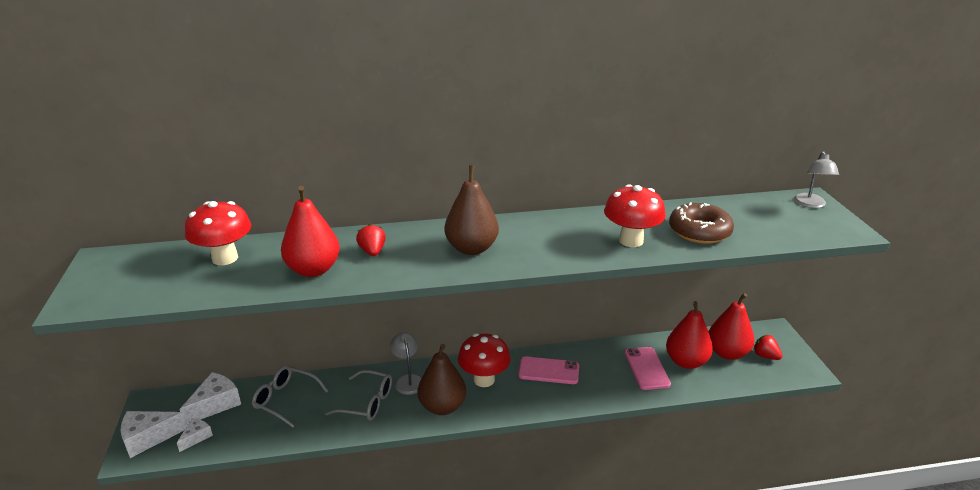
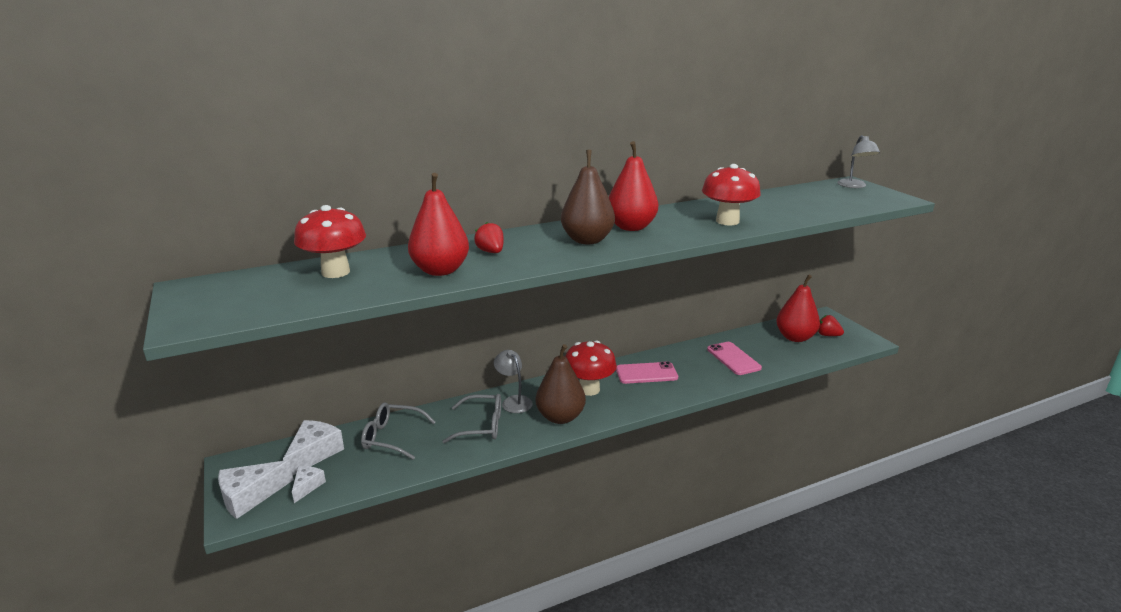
camera: 15 degrees left, 5 degrees down
red pear [666,301,713,369] -> red pear moved to [609,141,658,231]
brown donut [669,202,734,244] -> none

